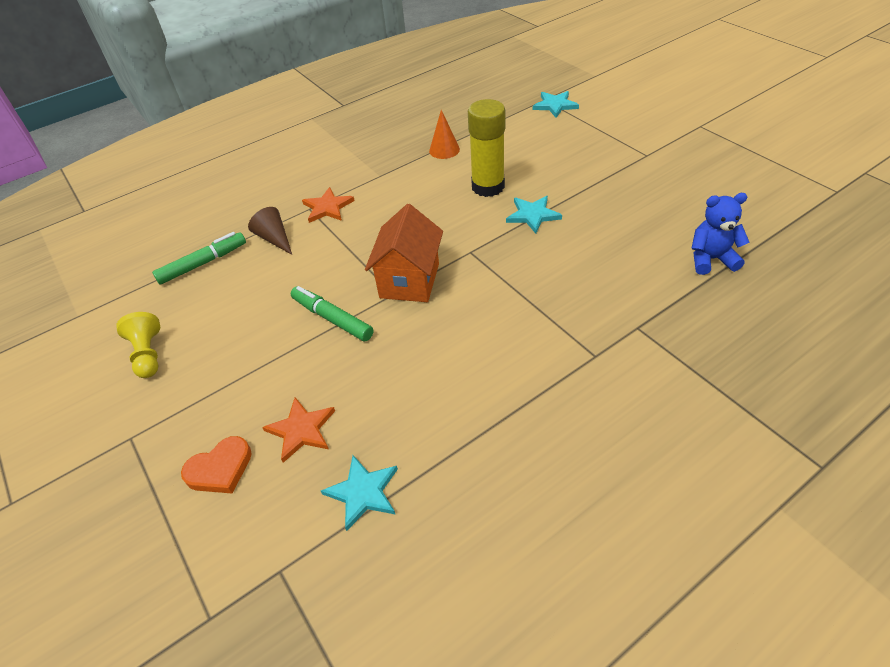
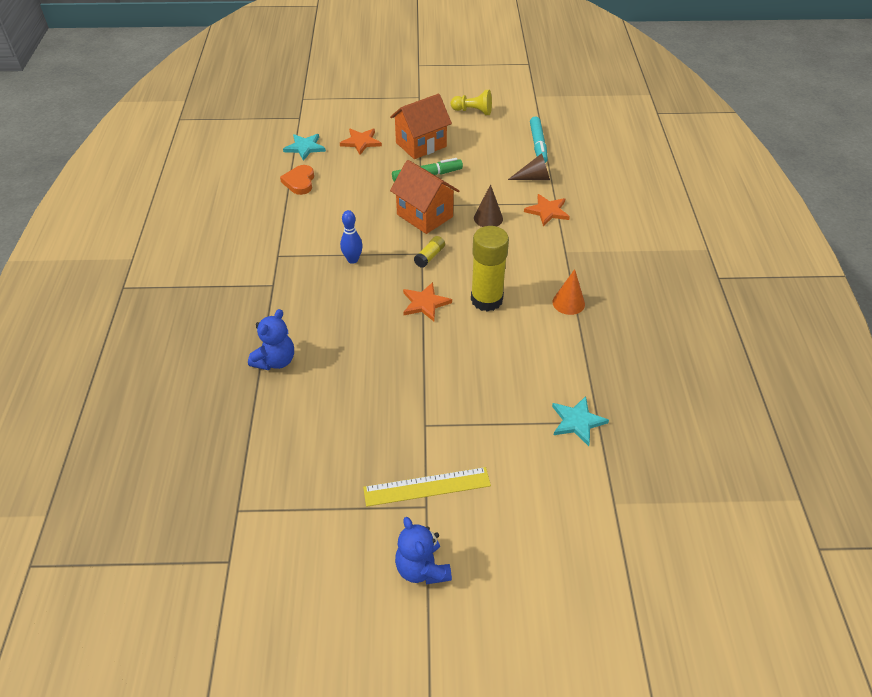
camera: 120 degrees right, 0 degrees up
green marker [152,232,246,285] -> turquoise marker [530,116,548,163]
orange heart [181,436,252,493] -> orange heart moved to [280,165,314,195]
turquoise star [506,196,562,234] -> orange star [403,282,452,321]
none -> blue bowling pin [340,210,363,264]
none -> yellow ruler [363,467,491,507]
none -> orange house [390,94,452,159]
none -> blue teddy bear [395,517,452,585]
none -> yellow glue stick [414,236,445,268]
none -> brown cone [474,184,503,227]

